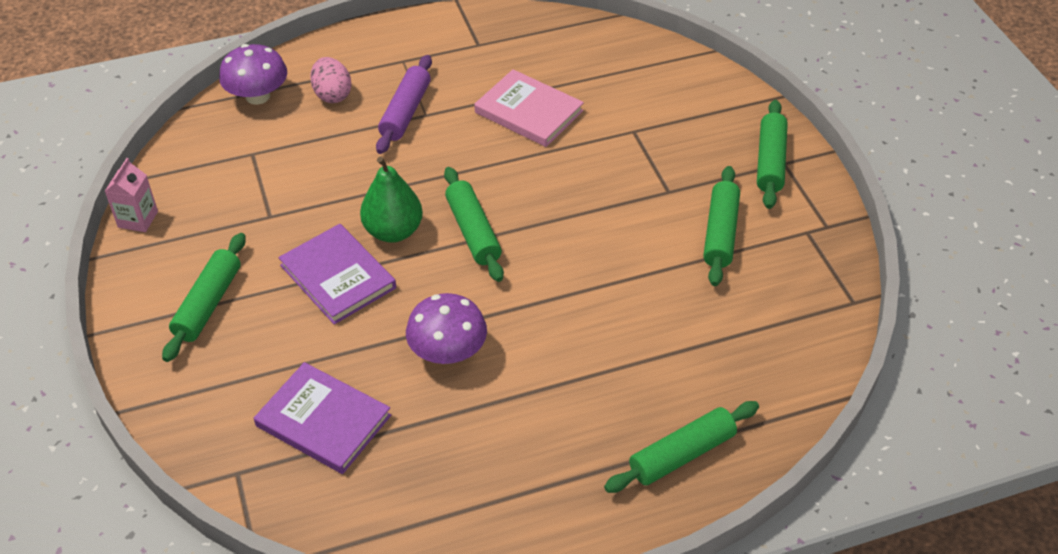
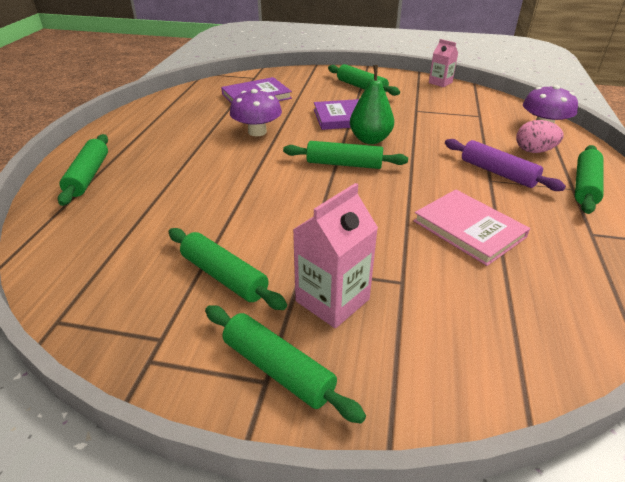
camera: 120 degrees right, 10 degrees down
pink book [474,69,584,147] -> pink book turned 75 degrees clockwise [413,189,530,266]
none -> pink carton [293,183,378,328]
none -> green rolling pin [575,145,603,214]

